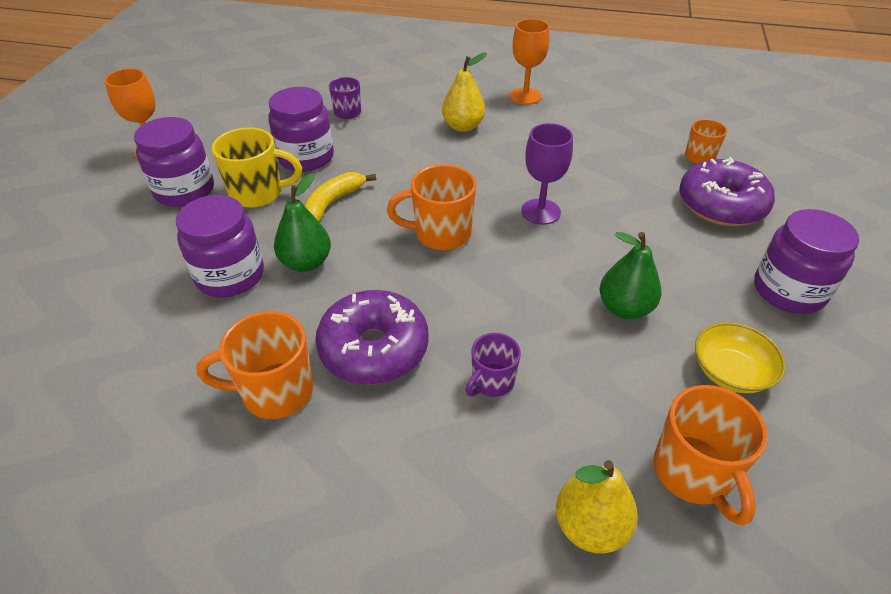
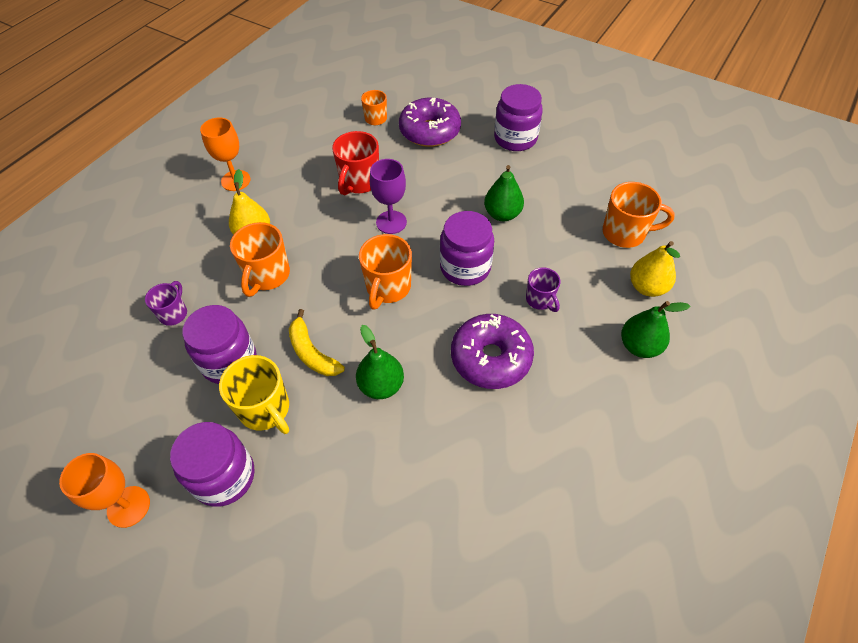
camera: 70 degrees left, 10 degrees up
purple jar [176,195,264,297] -> purple jar moved to [440,211,494,286]
orange mug [197,311,313,419] -> orange mug moved to [230,222,290,297]
yellow mug [211,127,302,208] -> yellow mug turned 120 degrees clockwise [219,355,289,434]
purple mug [329,77,361,119] -> purple mug turned 90 degrees counterclockwise [145,281,187,326]
yellow bowl [695,322,786,393] -> none
none -> red mug [332,131,379,195]
none -> green pear [621,301,690,358]

